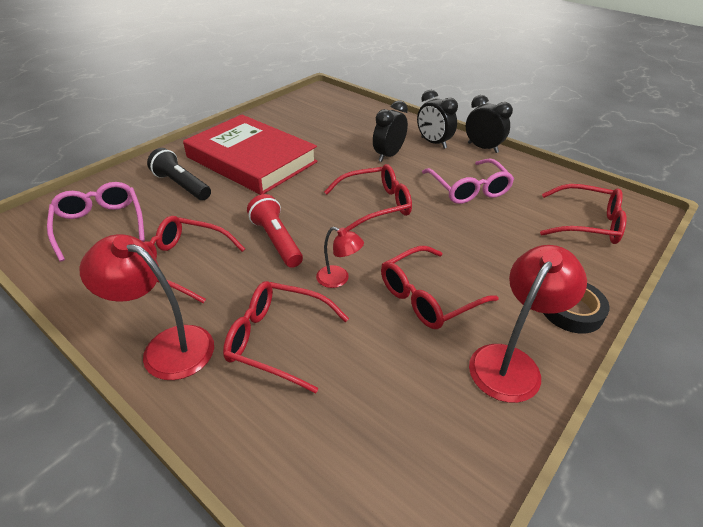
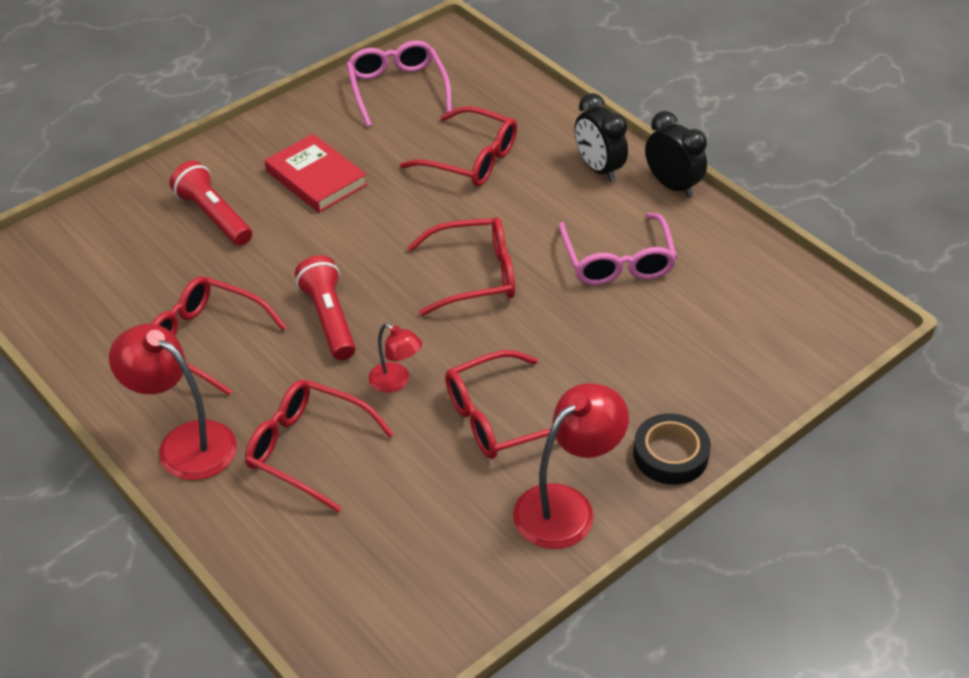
camera: 10 degrees right, 5 degrees up
pink glasses [47,182,145,262] -> pink glasses moved to [346,40,452,127]
black flashlight [147,148,211,200] -> red flashlight [170,161,252,246]
red book [183,114,318,195] -> red book [265,134,367,213], size x0.54
black clock [373,100,408,162] -> none
red glasses [540,184,627,244] -> red glasses moved to [400,106,517,187]

